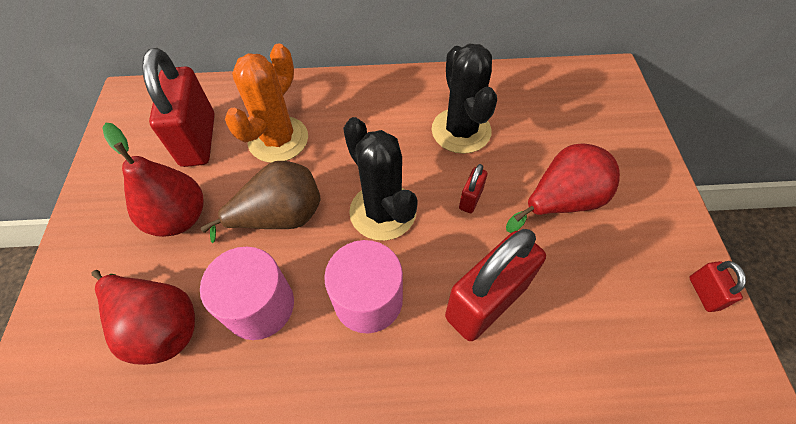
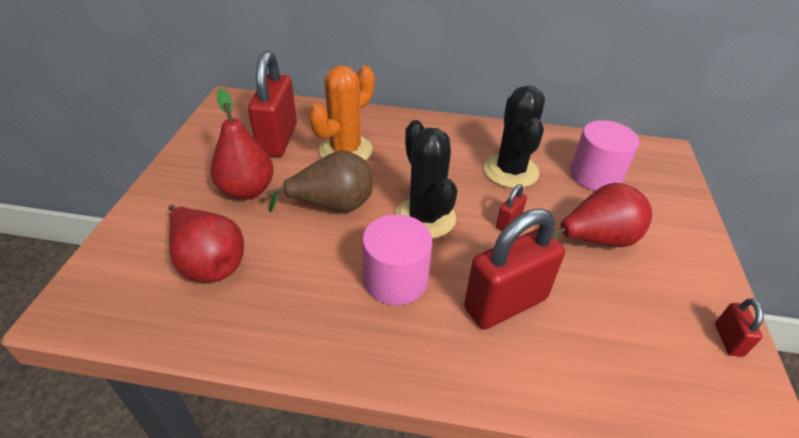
camera: 10 degrees right, 15 degrees down
pink cylinder [200,247,294,340] -> pink cylinder moved to [570,120,639,191]

